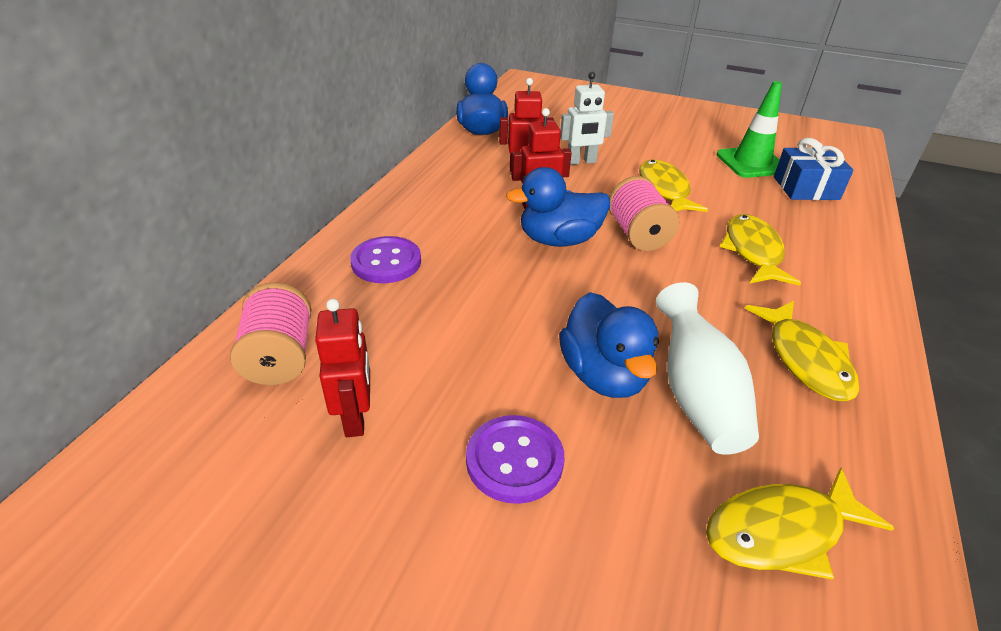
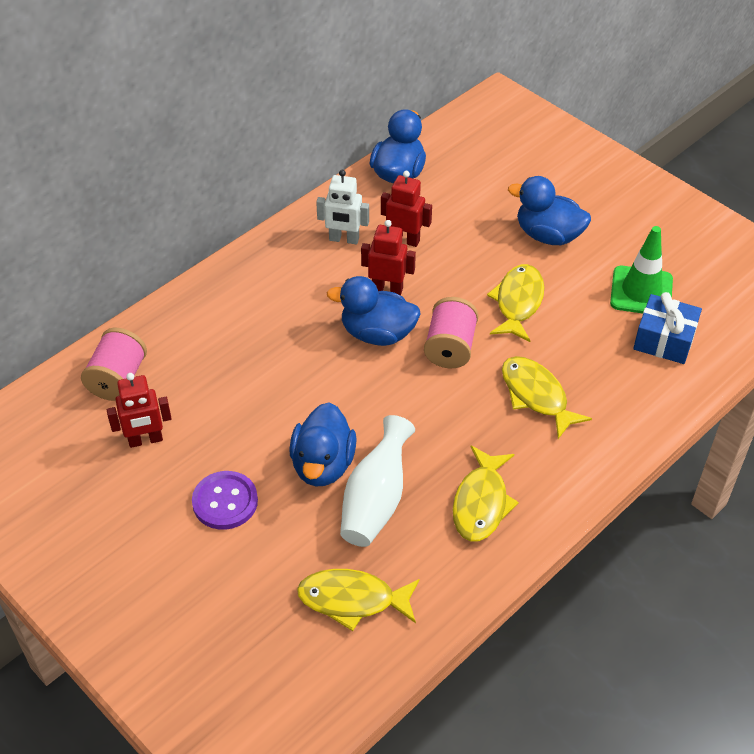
camera: 25 degrees right, 10 degrees up
red robot [315,299,370,437] -> red robot turned 60 degrees clockwise [107,373,172,448]
purple button [350,236,421,283] -> none
white robot [560,72,614,165] -> white robot moved to [316,170,369,244]
yellow fish [719,214,801,286] -> yellow fish turned 60 degrees counterclockwise [502,356,592,439]
none -> blue duck [508,176,591,245]

